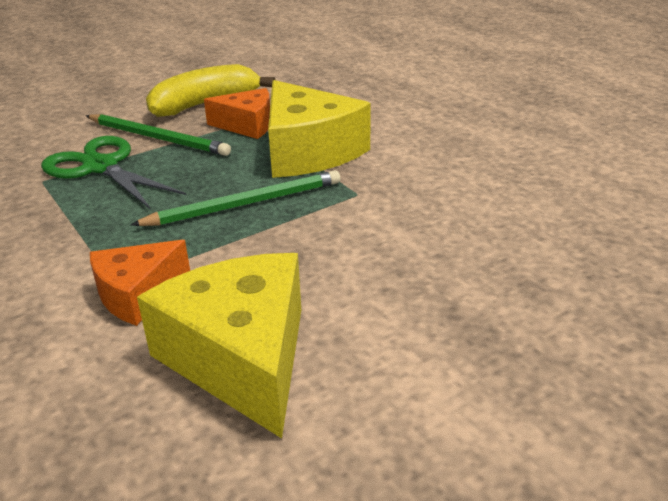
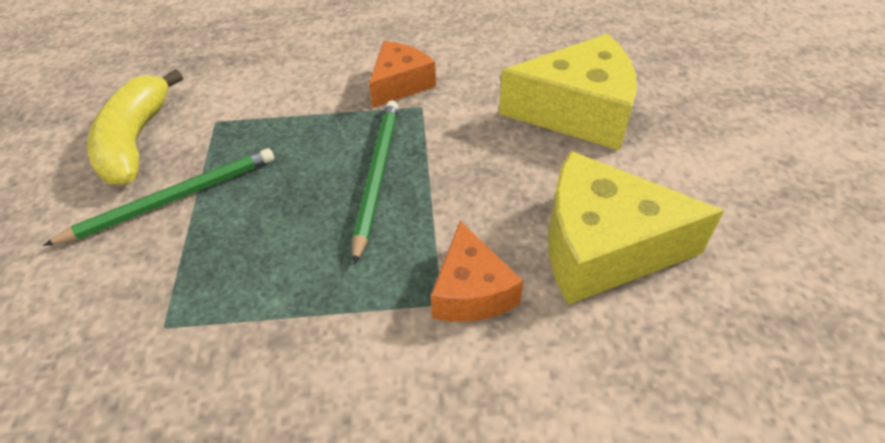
camera: 60 degrees left, 15 degrees up
green scissors [41,136,186,210] -> none
orange cheese [204,88,270,139] -> orange cheese moved to [369,41,436,108]
yellow cheese [268,80,371,178] -> yellow cheese moved to [499,34,637,151]

